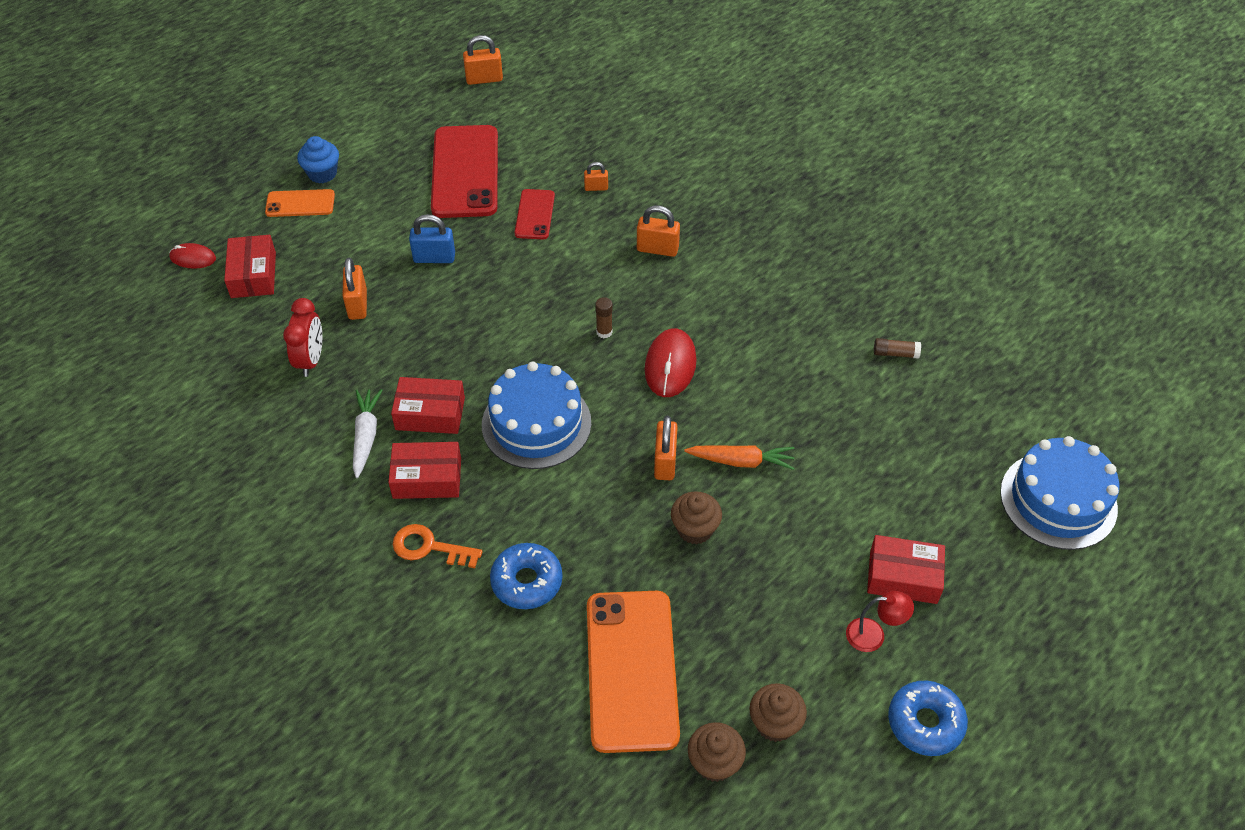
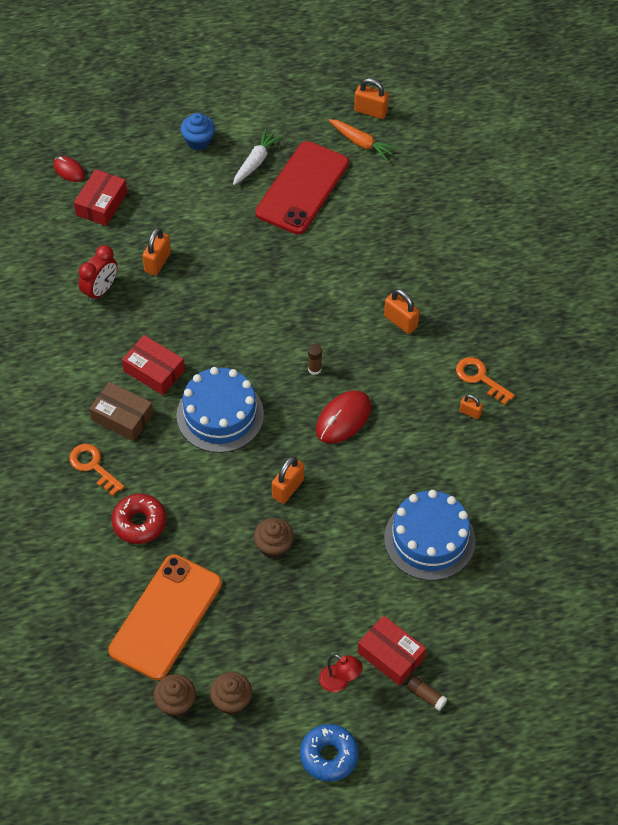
camera: 30 degrees right, 5 degrees up
orange phone [265,189,335,217] -> none
white carrot [353,389,382,478] -> white carrot moved to [233,129,282,185]
red box [388,442,461,499] -> brown box [89,382,153,441]
blue padlock [409,214,455,263] -> none
blue donut [490,543,563,609] -> red donut [112,494,166,544]
red phone [515,189,555,239] -> none
orange padlock [584,162,608,191] -> orange padlock moved to [459,395,483,419]
orange carrot [684,445,794,470] -> orange carrot moved to [329,119,397,161]
brown glue stick [874,338,921,359] -> brown glue stick moved to [406,676,448,711]
blue cake [1000,436,1119,550] -> blue cake moved to [384,490,475,580]
none -> orange key [456,357,515,405]

